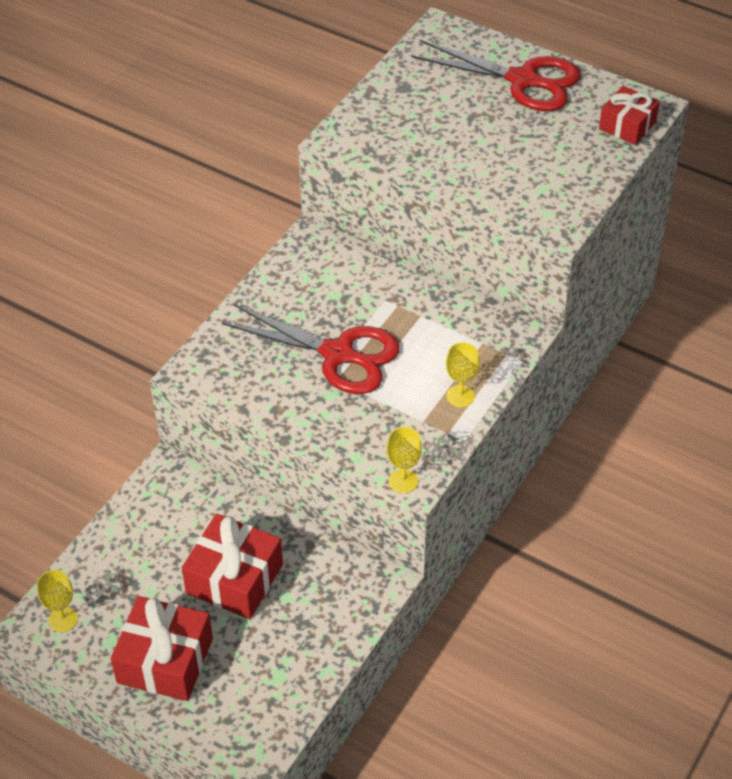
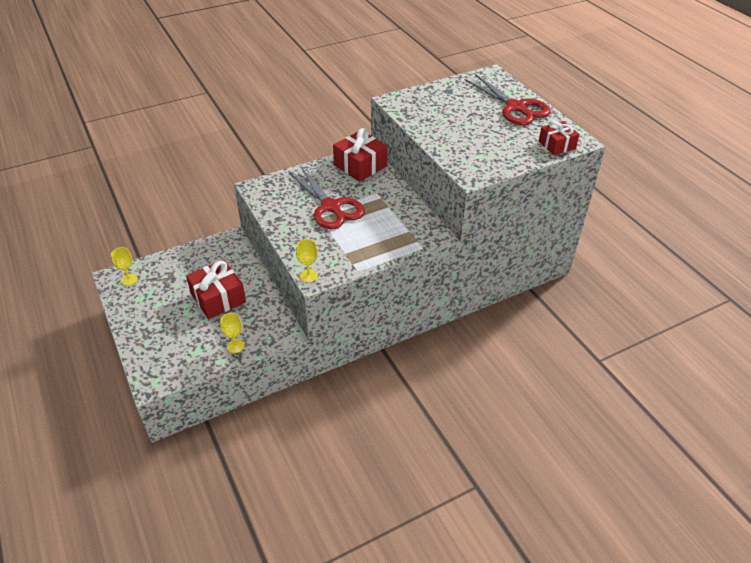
camera: 30 degrees right, 5 degrees down
red gift [111,596,213,701] -> red gift moved to [333,128,388,182]
yellow goblet [446,342,480,407] -> yellow goblet moved to [220,313,245,353]

